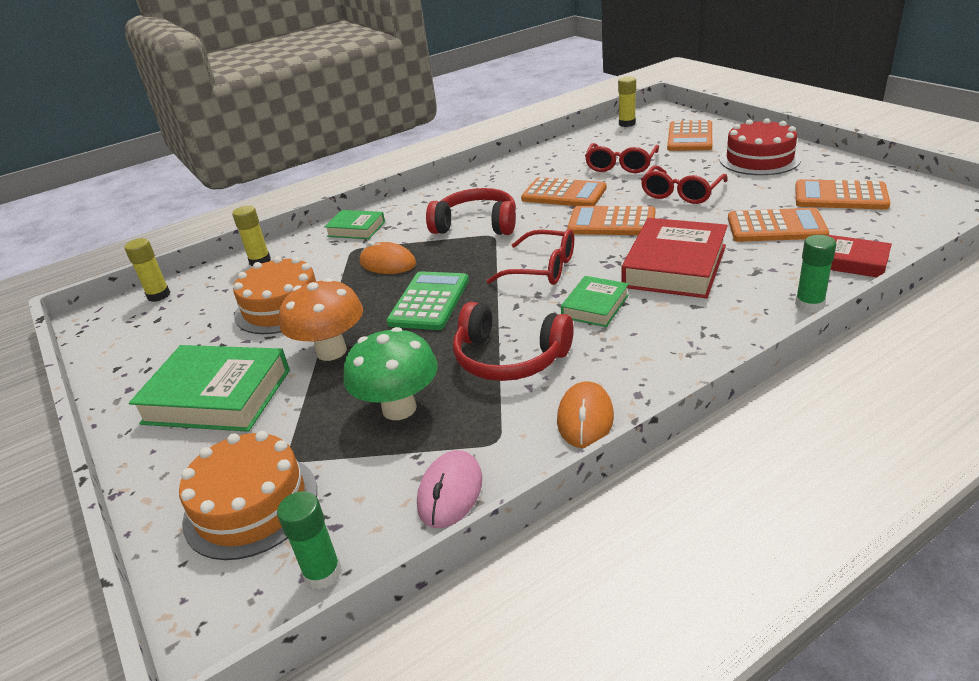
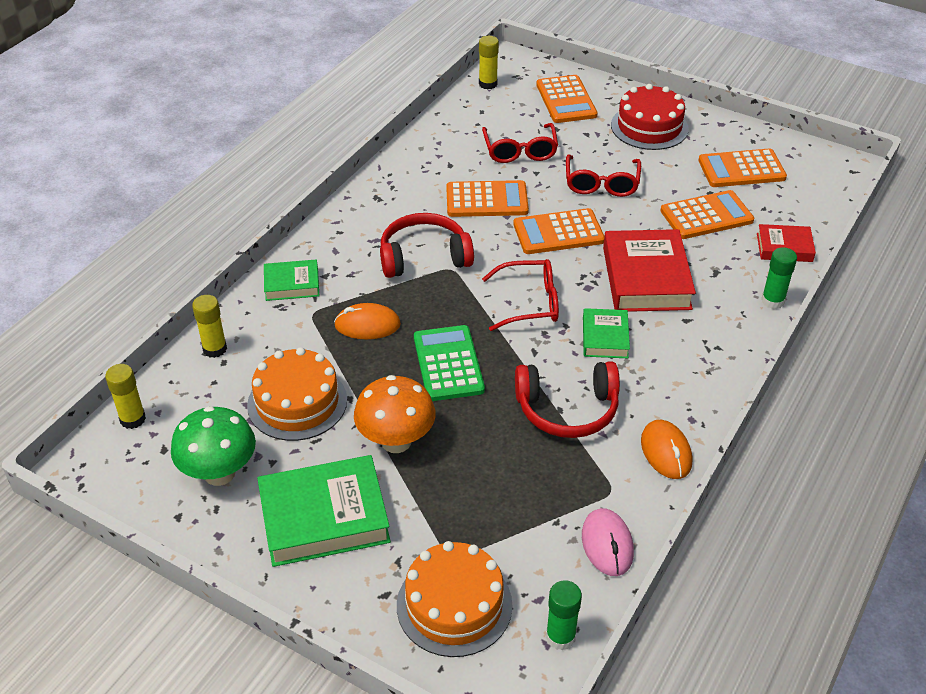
camera: 30 degrees left, 10 degrees up
green mushroom [343,327,438,420] -> green mushroom moved to [171,406,256,486]

